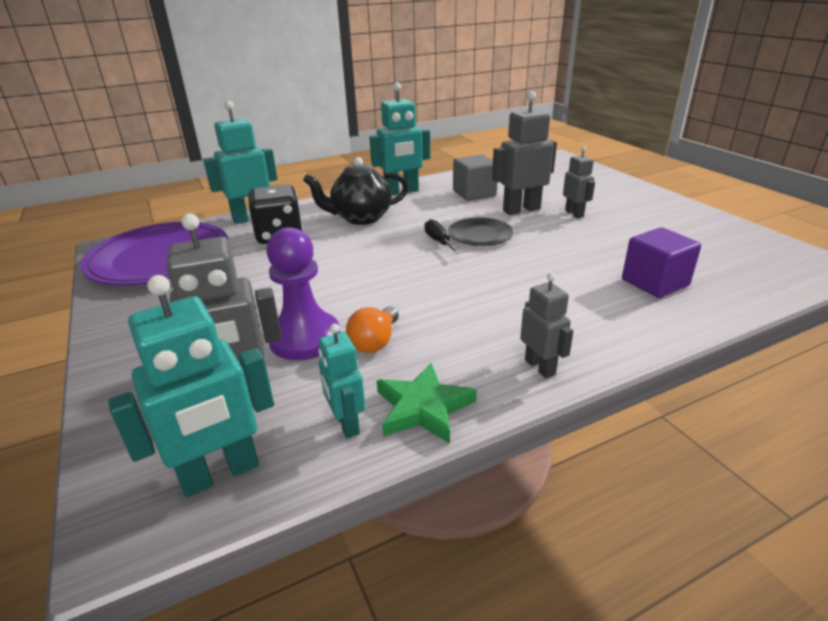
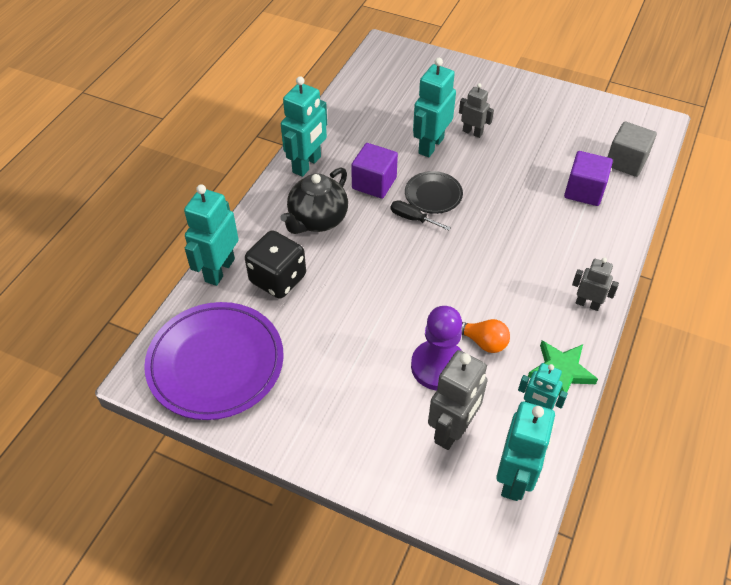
camera: 40 degrees left, 20 degrees up
orange light bulb [346,307,399,353] -> orange light bulb turned 45 degrees counterclockwise [461,319,510,353]
grey cube [453,154,498,201] -> grey cube moved to [608,122,657,177]
grey robot [492,91,557,215] -> turquoise robot [413,58,456,157]
none -> purple cube [351,143,398,199]

